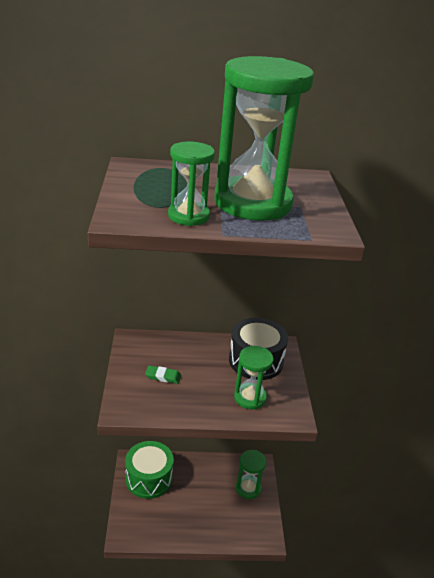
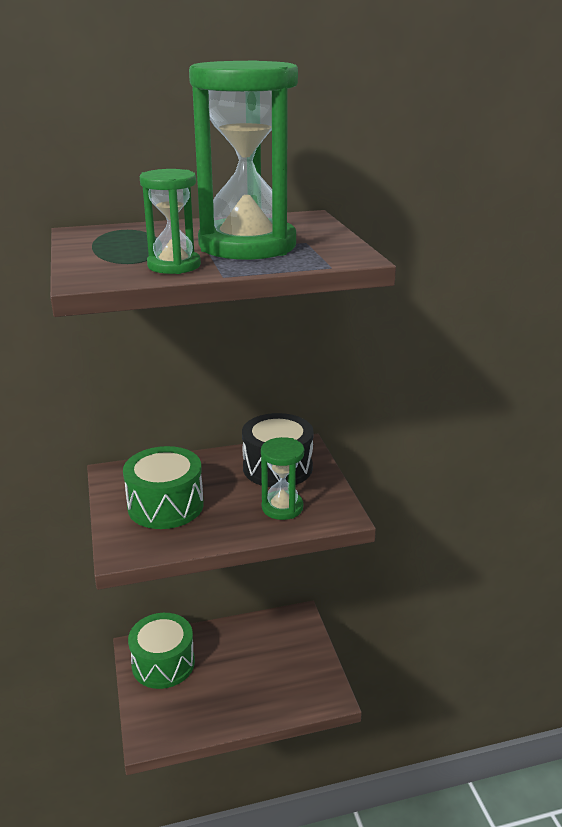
camera: 10 degrees left, 5 degrees down
green eraser [145,366,181,384] -> green drum [123,446,204,529]
green hourglass [236,450,267,499] -> none

